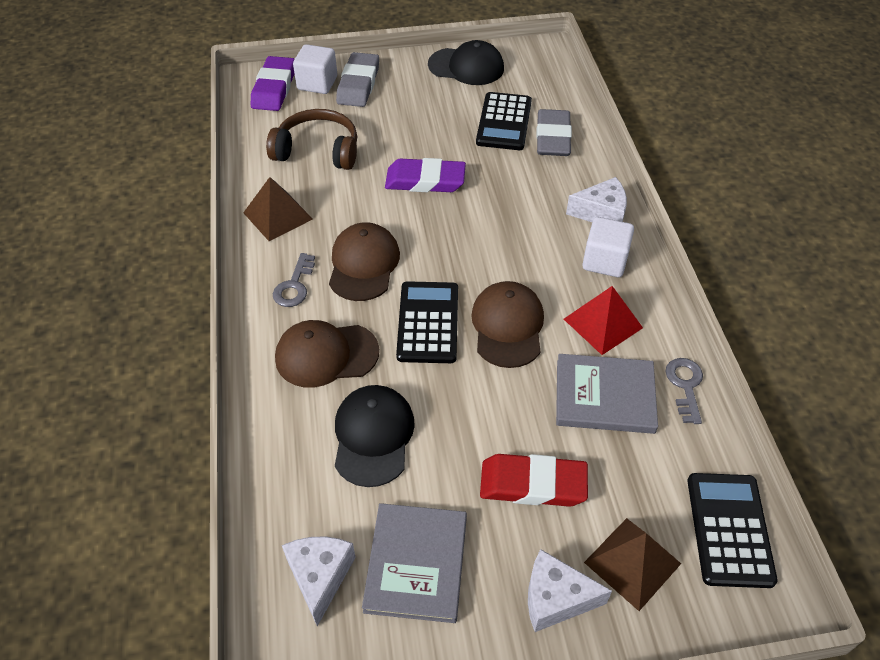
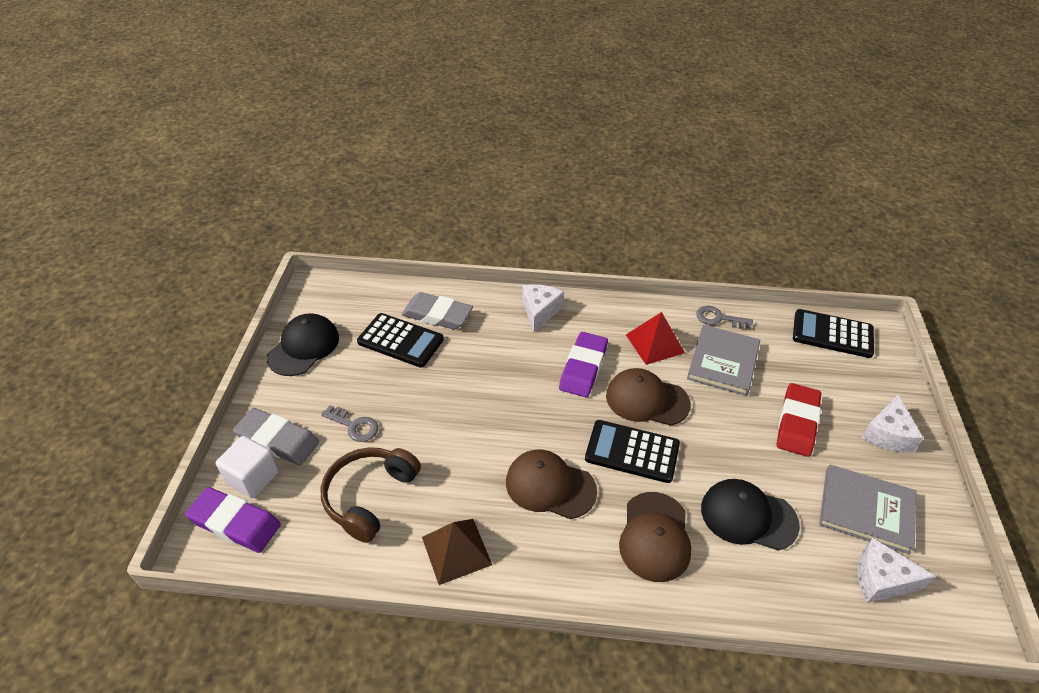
camera: 75 degrees left, 5 degrees down
grey key [273,253,315,307] -> grey key moved to [321,405,378,442]
purple eraser [385,158,466,192] -> purple eraser moved to [559,332,608,397]
white cube [582,217,634,277] -> none
brown pyramid [584,518,681,611] -> none

